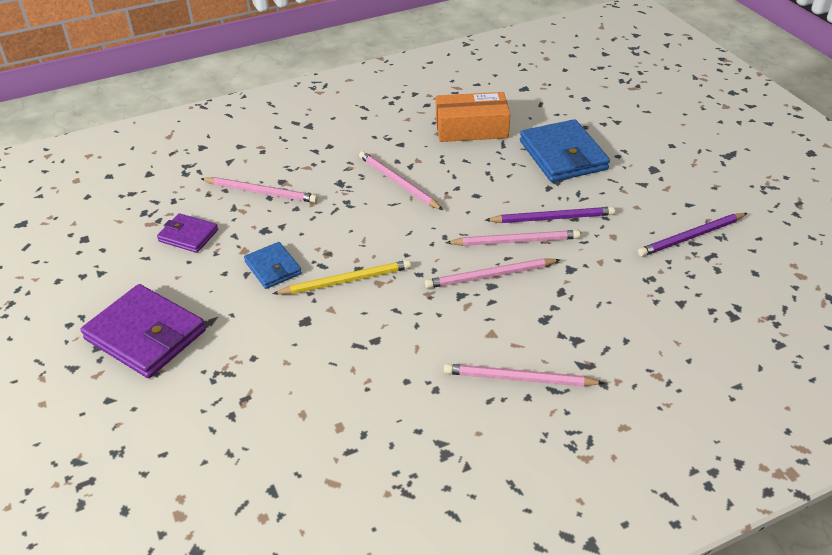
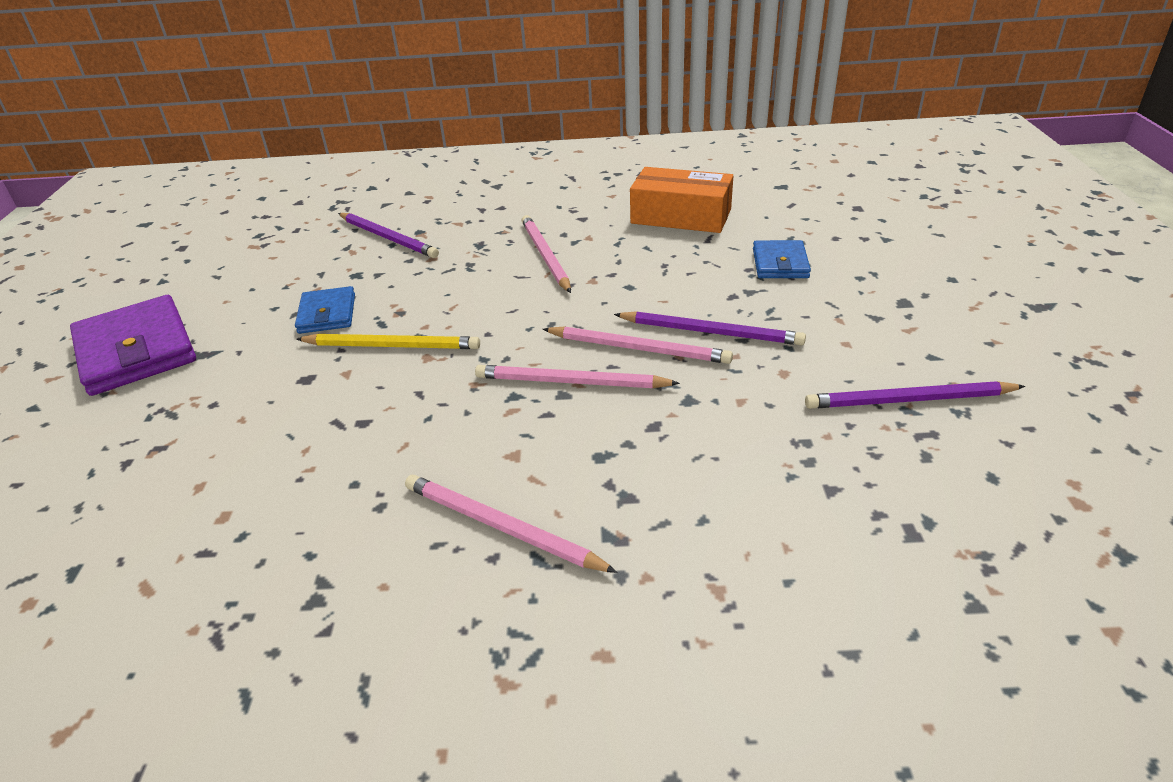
camera: 25 degrees right, 5 degrees down
purple wallet [157,213,218,253] -> none
pink pencil [201,177,318,203] -> purple pencil [338,213,439,258]
blue wallet [520,119,610,182] -> blue wallet [753,240,811,278], size x0.56

